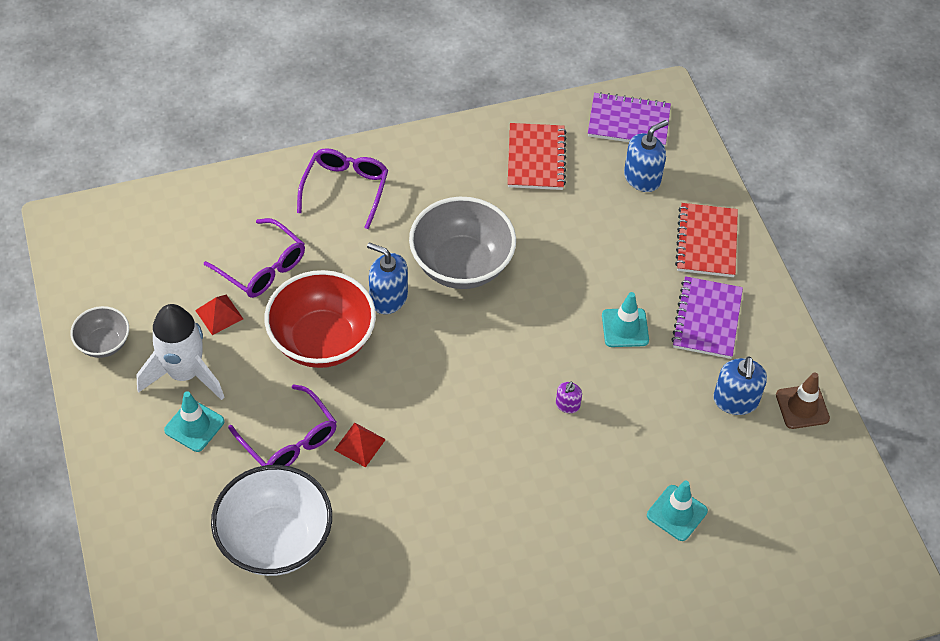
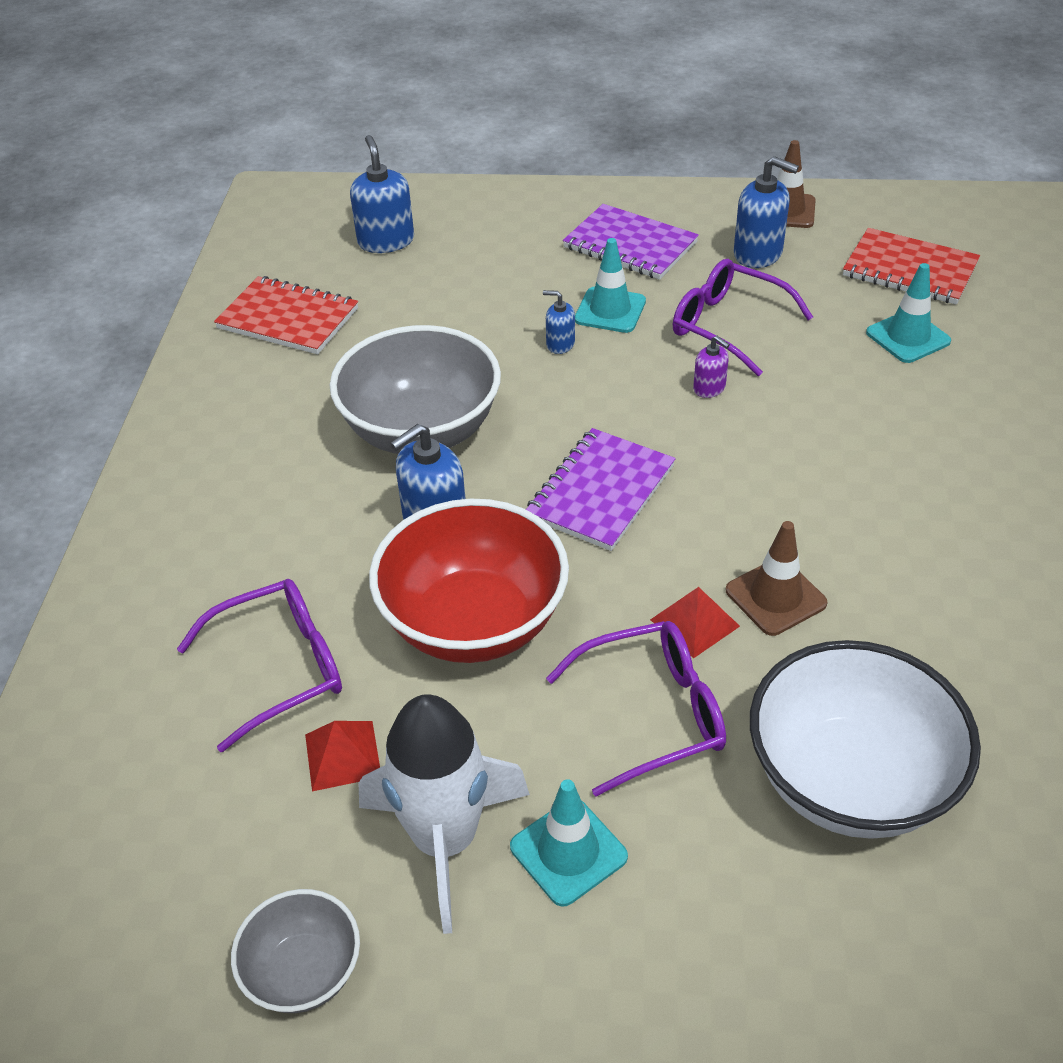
camera: 65 degrees left, 10 degrees down
purple glasses [297,148,388,229] -> purple glasses moved to [673,259,813,376]
purple notebook [588,92,671,147] -> purple notebook moved to [526,428,676,551]
red notebook [675,203,738,277] -> red notebook moved to [843,228,980,305]
none -> blue soap dispenser [543,290,575,354]
none -> brown traffic cone [726,521,828,636]

